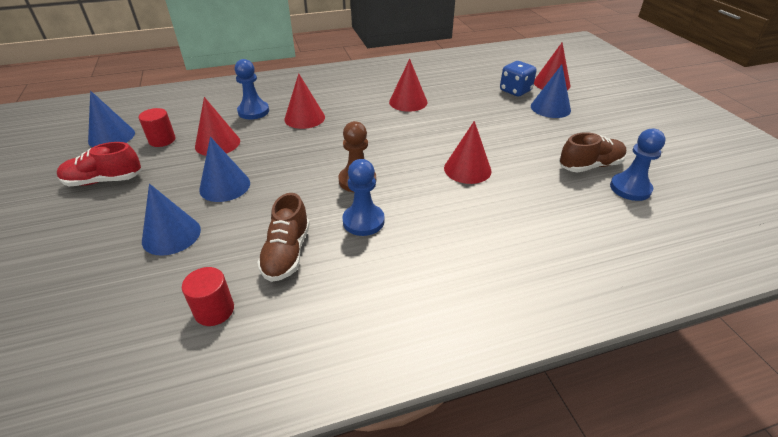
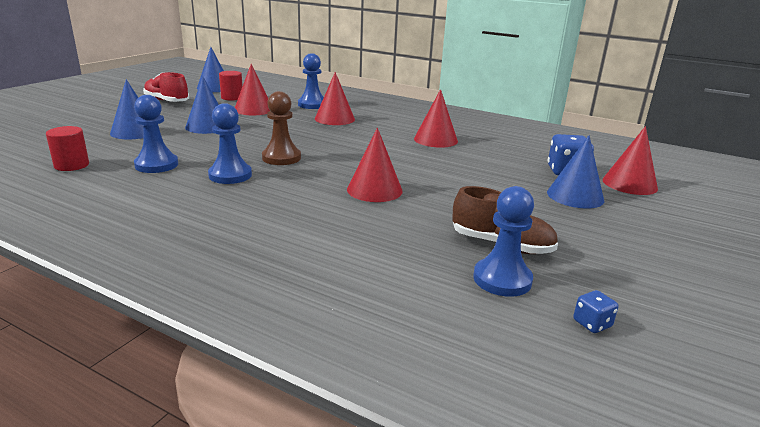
camera: 45 degrees right, 15 degrees down
brown shoe [257,193,310,282] -> blue pawn [134,95,178,173]
none -> blue dice [573,290,618,333]

